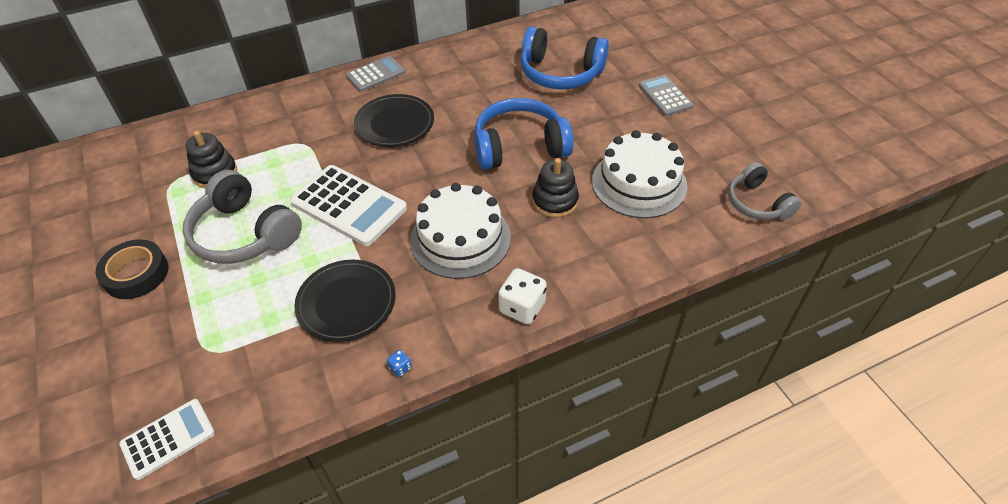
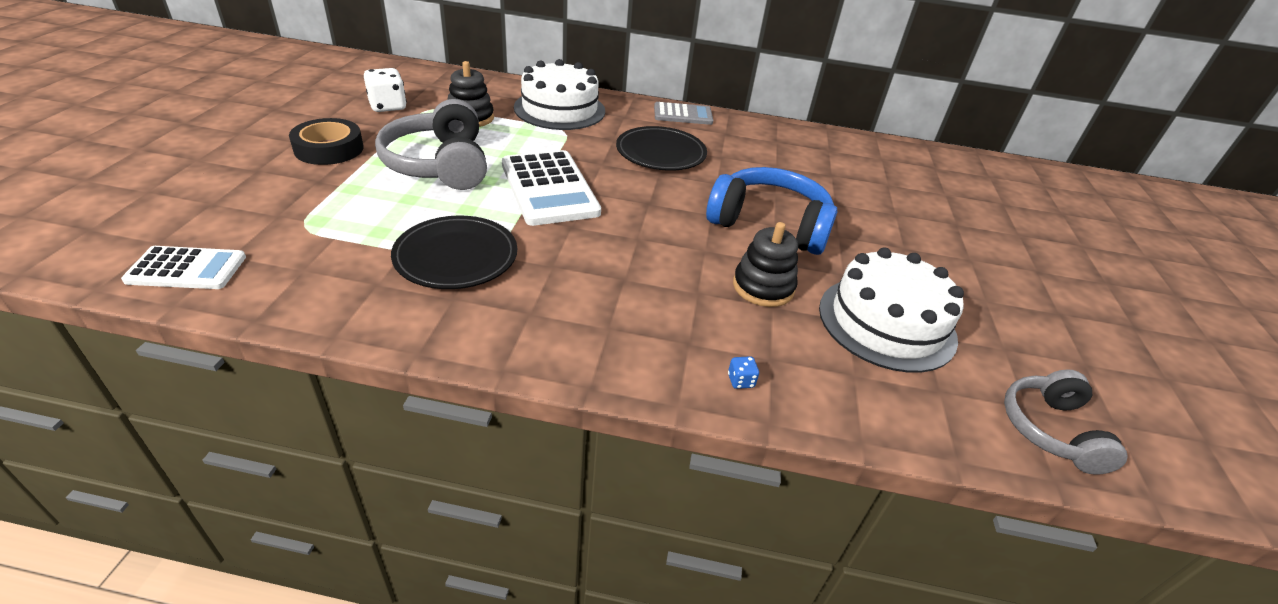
camera: 30 degrees right, 10 degrees down
blue dice [387,350,412,377] -> blue dice moved to [728,356,759,389]
white cake [410,183,511,279] -> white cake moved to [514,59,605,130]
white dice [498,268,547,324] -> white dice moved to [364,68,407,112]
blue headphones [520,26,609,90] -> none
grey calculator [638,75,694,116] -> none

